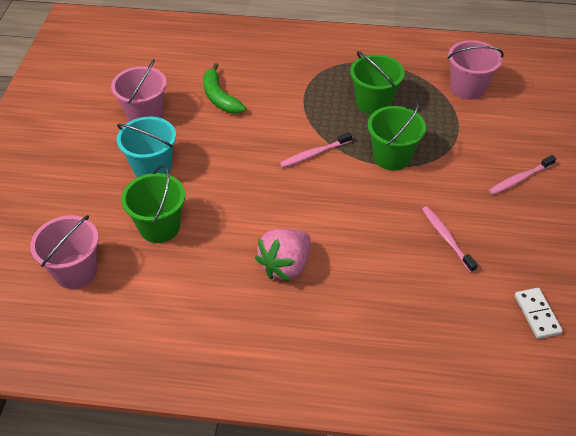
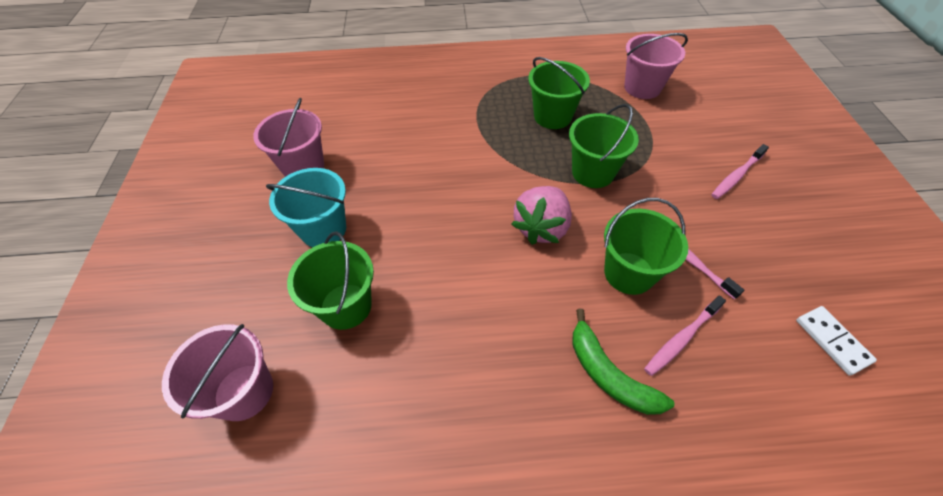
camera: 10 degrees left, 5 degrees up
green banana [203,63,246,114] -> green banana moved to [572,309,674,415]
pink strawberry [255,229,311,282] -> pink strawberry moved to [512,186,572,245]
pink toothbrush [279,132,352,168] -> pink toothbrush moved to [644,295,726,376]
none -> green bucket [604,198,688,295]

